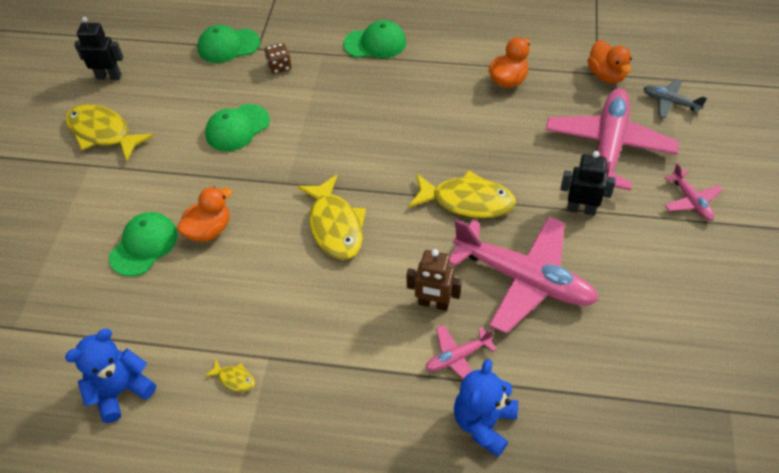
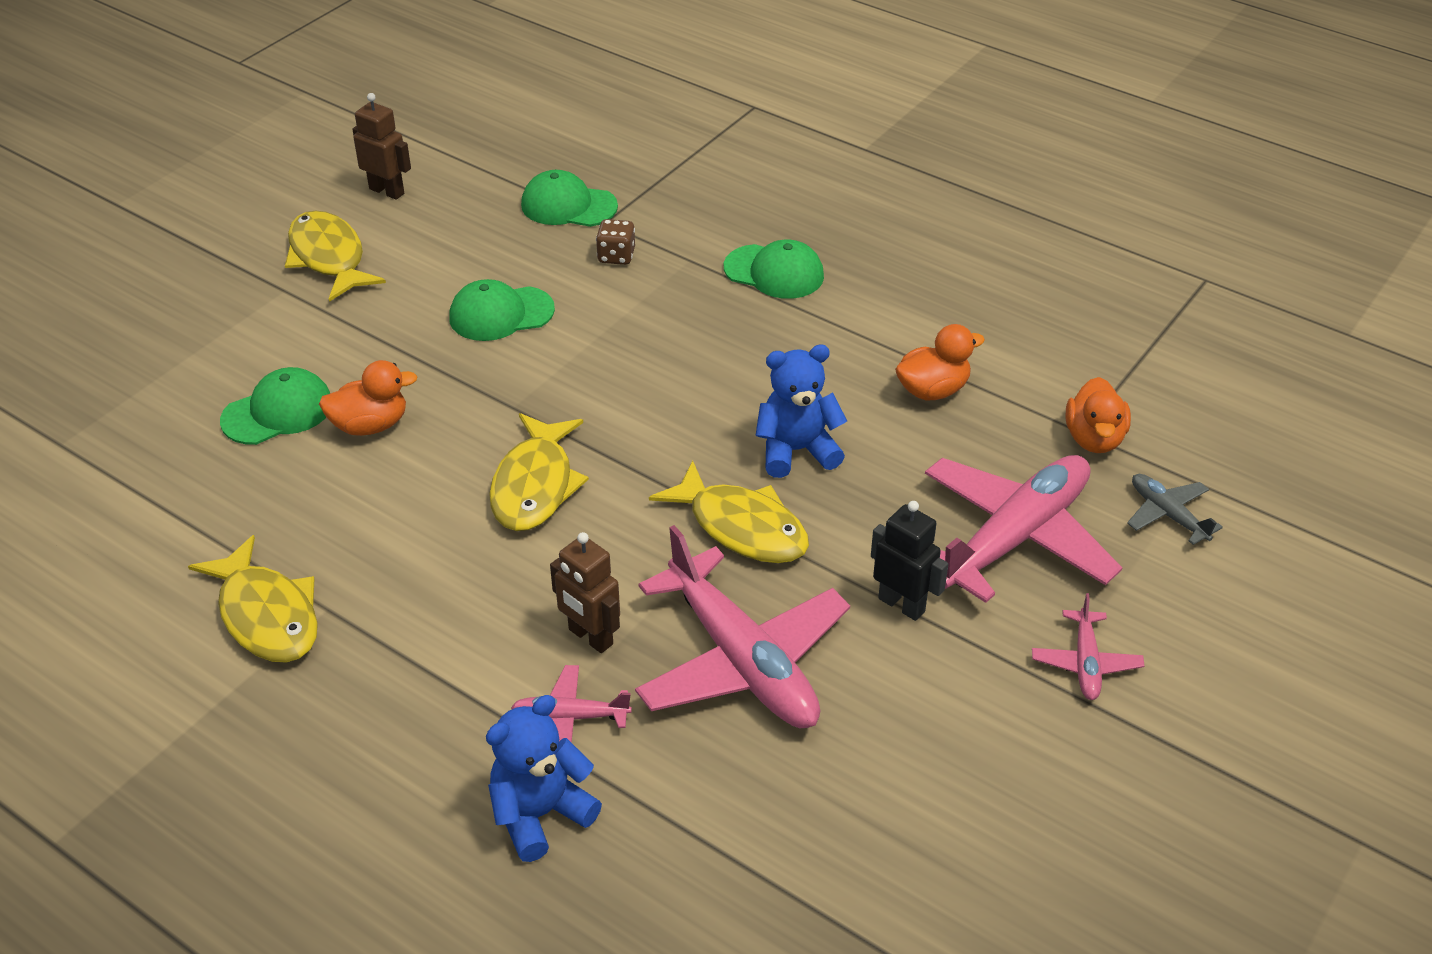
camera: 25 degrees right, 10 degrees down
blue teddy bear [65,329,156,423] -> blue teddy bear moved to [755,345,847,478]
black robot [74,17,123,80] -> brown robot [352,93,411,200]
yellow fish [205,360,255,392] -> yellow fish [188,535,318,663], size x2.31

